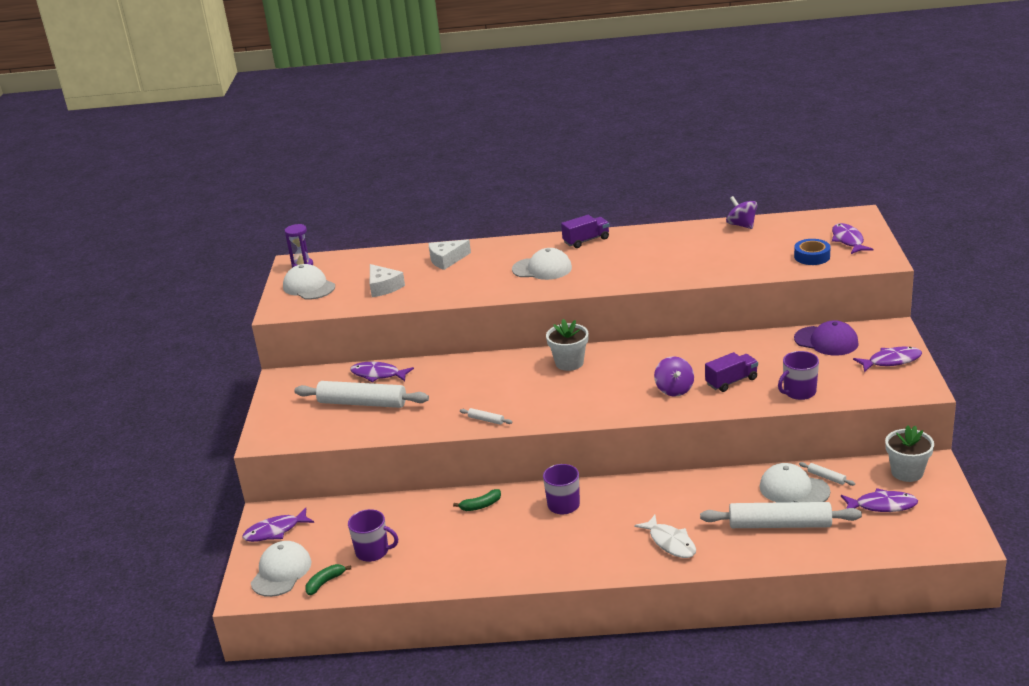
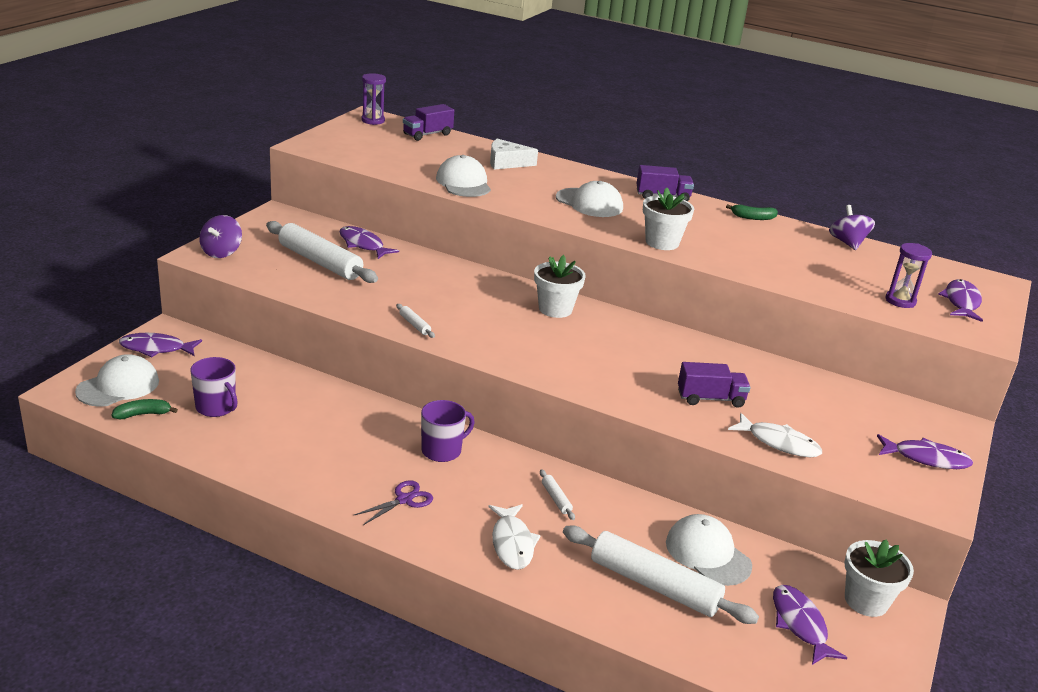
camera: 20 degrees right, 0 degrees up
white cap [283,264,335,300] -> white cap moved to [436,155,491,197]
white cheese [369,264,405,297] -> none
green banana [453,489,501,511] -> green banana moved to [726,204,778,220]
purple spinning top [654,356,694,397] -> purple spinning top moved to [199,215,242,258]
purple mug [778,351,819,400] -> white fish [728,413,822,457]
blue tape [794,239,831,265] -> purple hourglass [886,243,932,308]
purple cap [794,320,859,356] -> none
white rolling pin [799,462,855,486] -> white rolling pin moved to [540,469,575,520]
purple fish [841,488,918,512] -> purple fish turned 135 degrees counterclockwise [773,585,847,665]
none -> purple scissors [354,480,433,525]
none -> purple truck [403,104,454,141]
none -> white flower pot [643,187,694,250]

